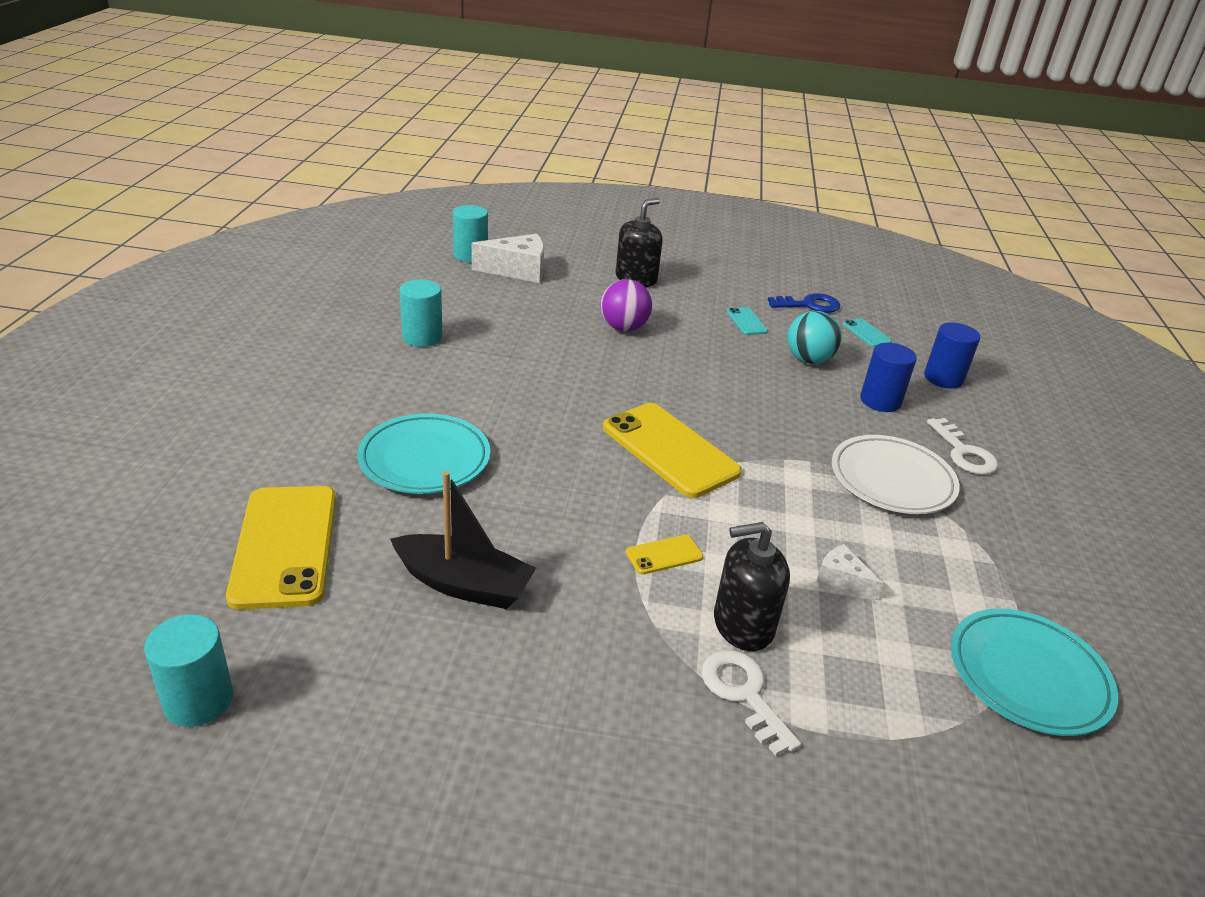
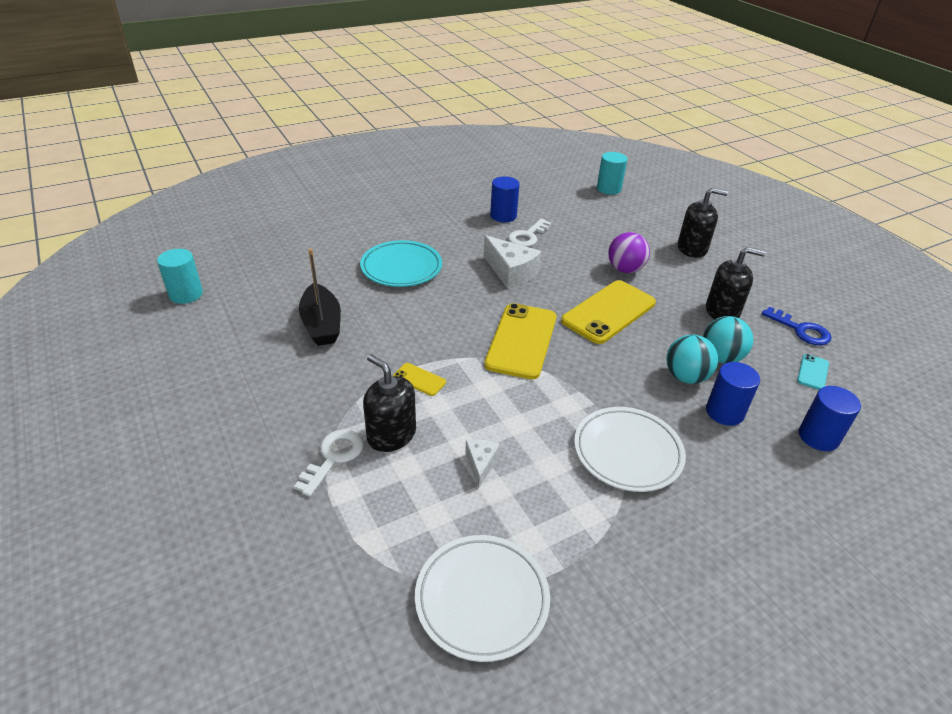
camera: 55 degrees right, 5 degrees up
yellow phone [226,486,336,610] -> yellow phone moved to [561,280,656,344]
turquoise cylinder [399,279,443,347] -> blue cylinder [490,176,519,222]
white cheese [471,234,544,283] -> white cheese moved to [484,235,541,289]
turquoise phone [727,307,768,335] -> black soap dispenser [706,247,766,319]
white key [927,418,998,475] -> white key moved to [508,218,551,247]
turquoise plate [951,608,1118,736] -> white plate [415,535,550,662]
none -> turquoise ball [667,334,718,384]

